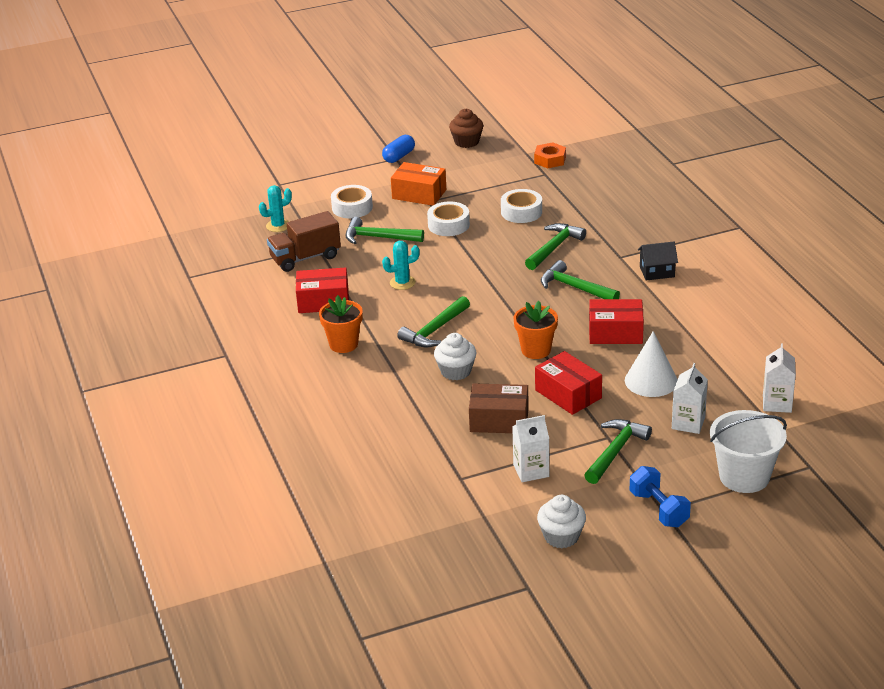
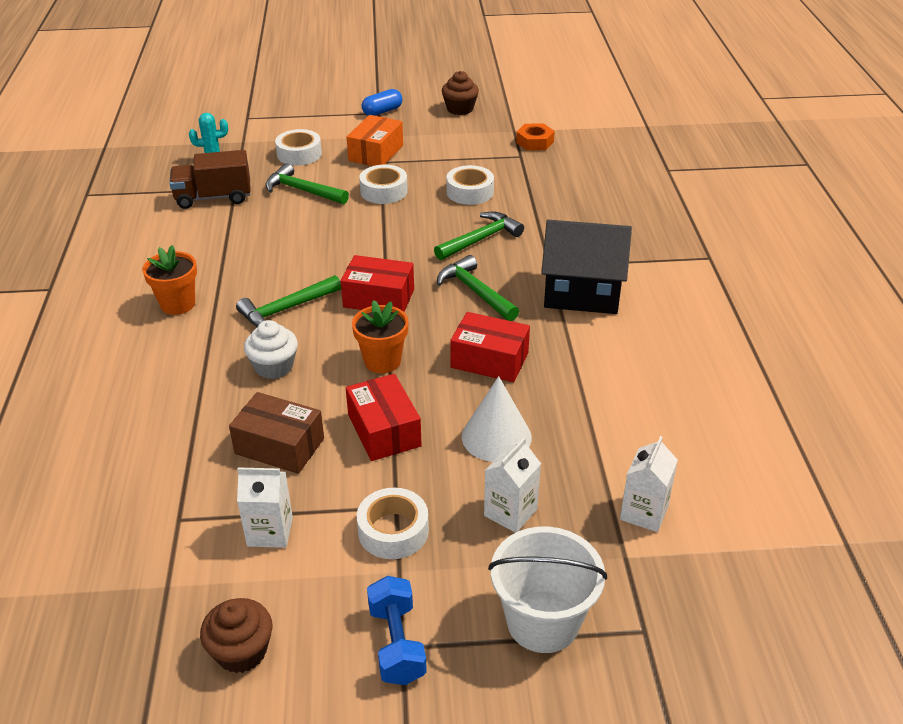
camera: 15 degrees right, 5 degrees up
red box [296,267,349,313] -> red box moved to [341,255,414,312]
turquoise cactus [382,241,420,290] -> none
orange box [391,162,446,206] -> orange box turned 75 degrees clockwise [347,115,403,166]
white cupcake [537,495,586,548] -> brown cupcake [200,598,272,673]
green hammer [584,419,652,484] -> white tape [357,488,429,559]
black house [638,242,678,280] -> black house [541,220,632,314], size x1.96

